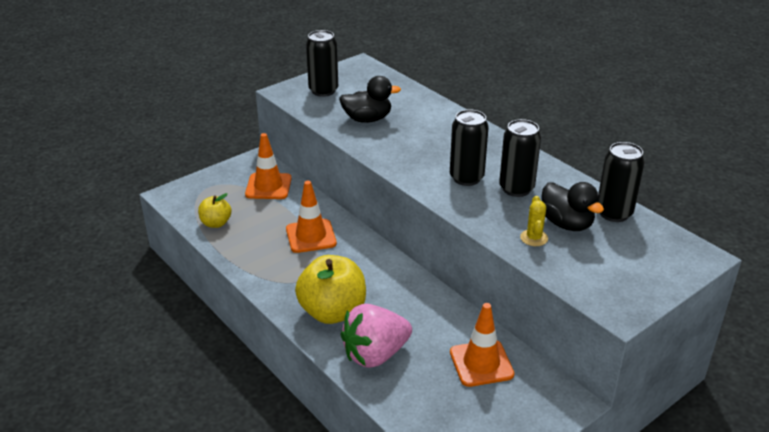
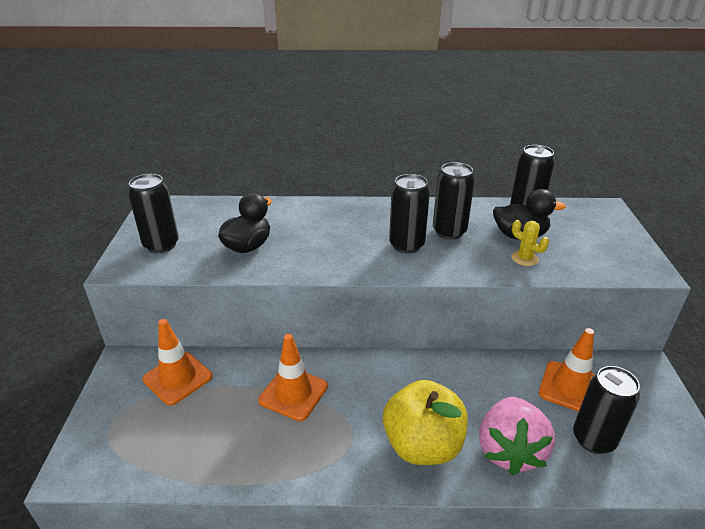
camera: 50 degrees left, 0 degrees up
yellow apple [198,193,231,228] -> none
none -> black can [573,366,640,454]

